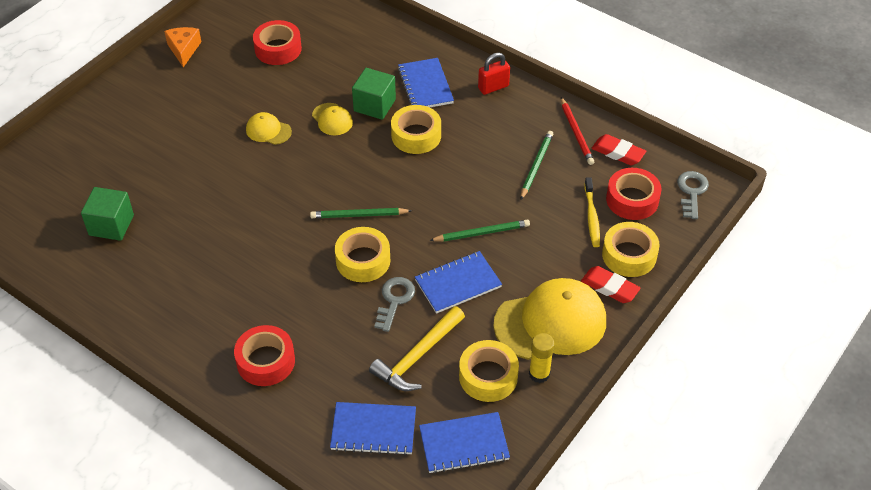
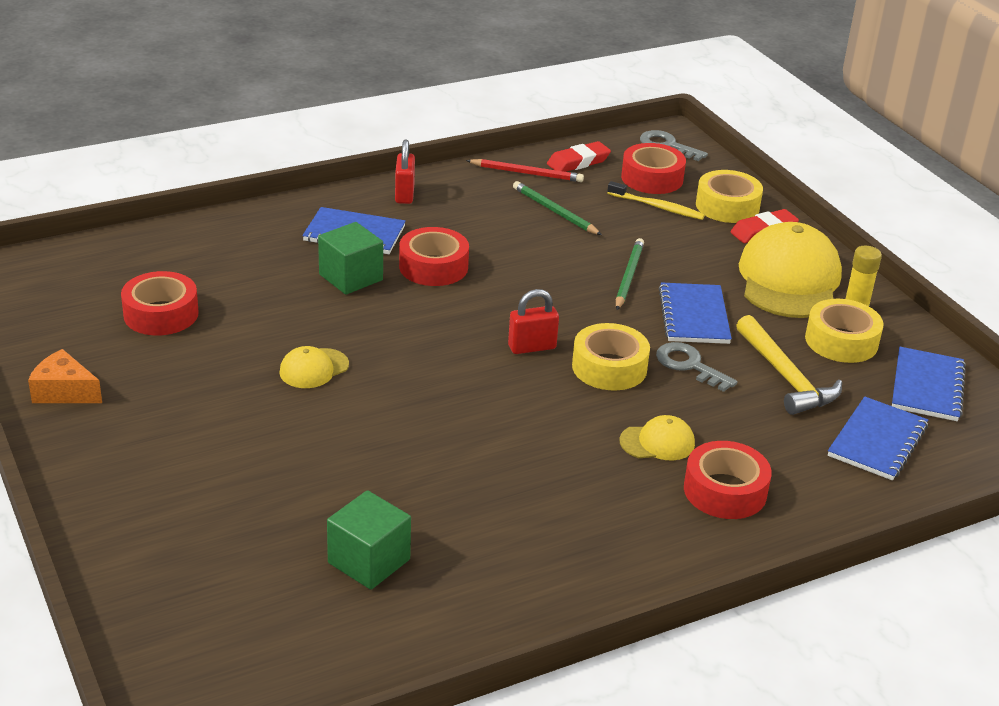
camera: 65 degrees left, 15 degrees down
green pencil [310,208,412,218] -> red padlock [508,289,559,354]
yellow cap [312,103,353,135] -> yellow cap moved to [619,415,695,461]
yellow tape [391,105,441,154] -> red tape [399,227,469,286]

